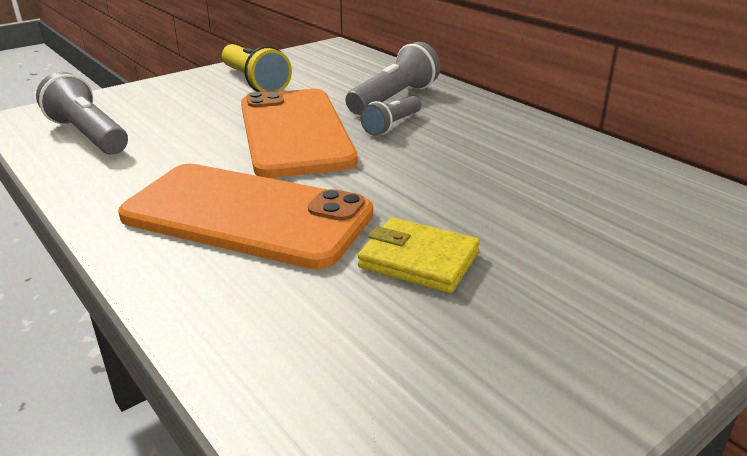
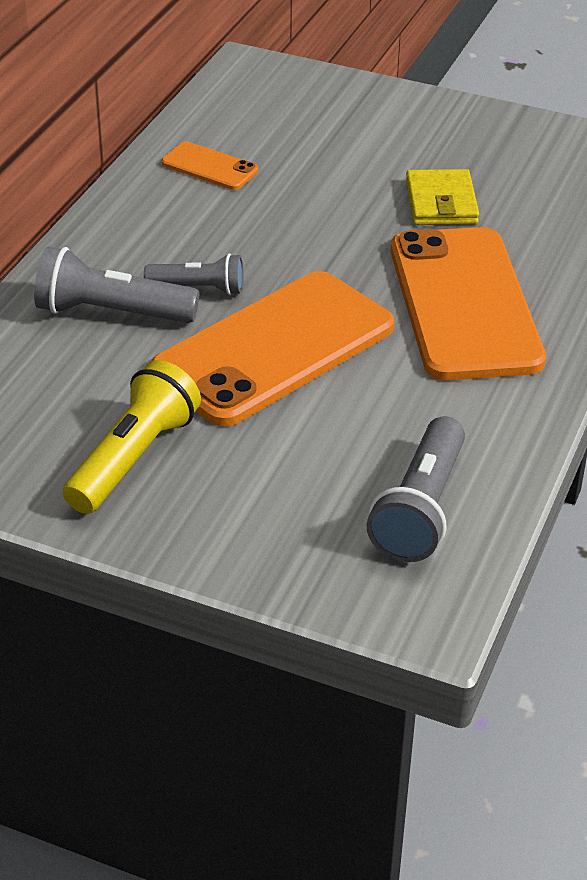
camera: 120 degrees left, 10 degrees up
none -> orange phone [162,142,258,190]

